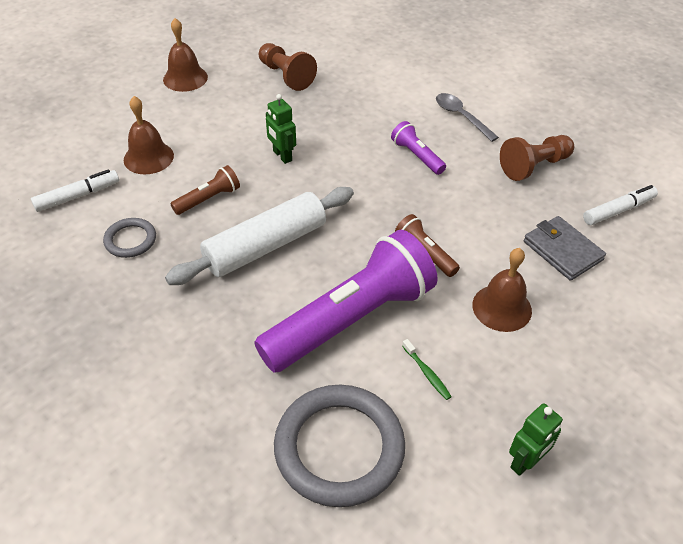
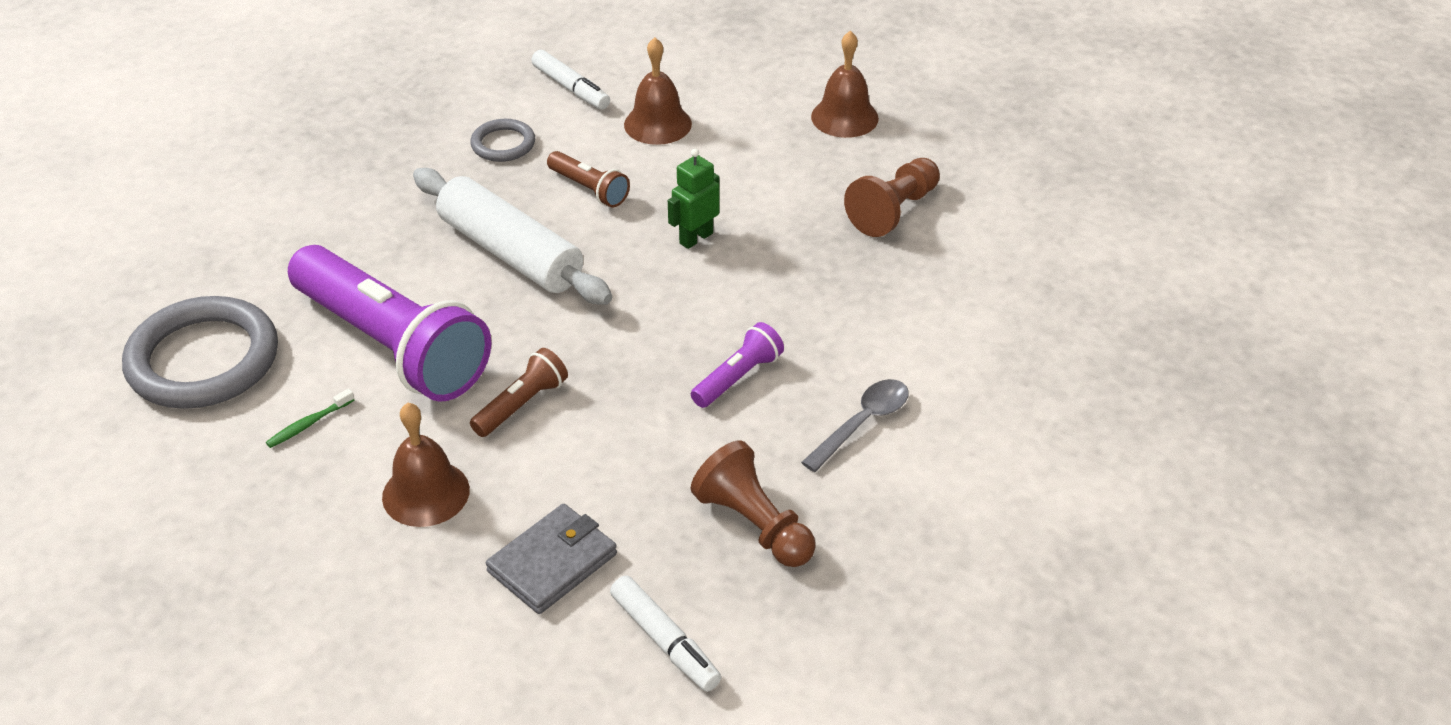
camera: 80 degrees right, 5 degrees down
green robot [509,403,563,476] -> none

